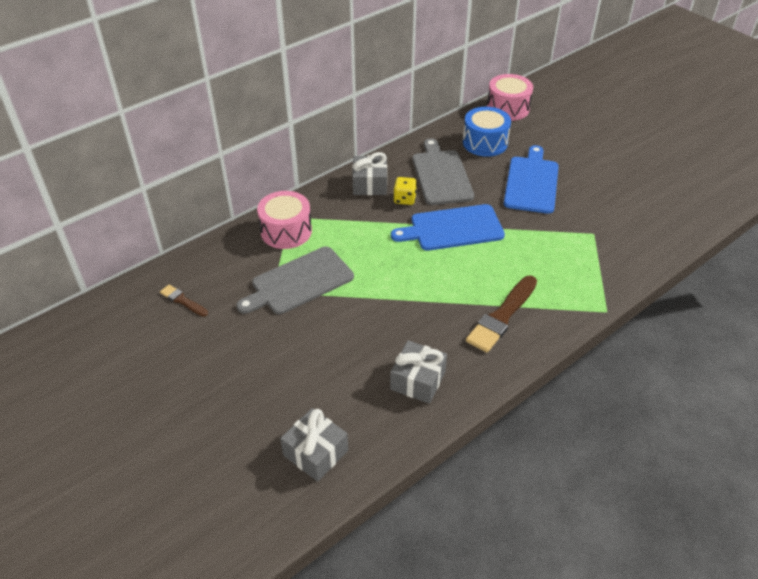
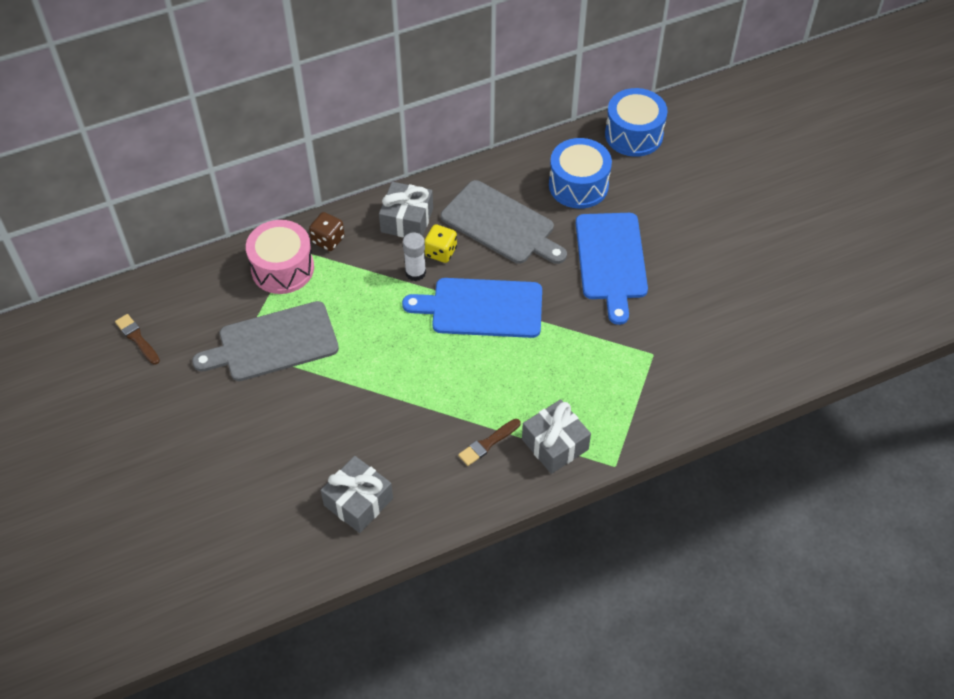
camera: 15 degrees right, 10 degrees up
grey gift [280,408,348,482] -> grey gift moved to [522,399,591,474]
grey cutting board [412,138,474,205] -> grey cutting board turned 120 degrees clockwise [441,180,567,264]
brown brush [466,276,537,353] -> brown brush [458,419,520,466], size x0.53
pink drum [487,74,533,121] -> blue drum [605,88,668,157]
blue cutting board [504,145,559,214] -> blue cutting board turned 150 degrees clockwise [575,213,648,325]
none -> brown dice [309,212,345,251]
none -> white glue stick [403,232,426,281]

